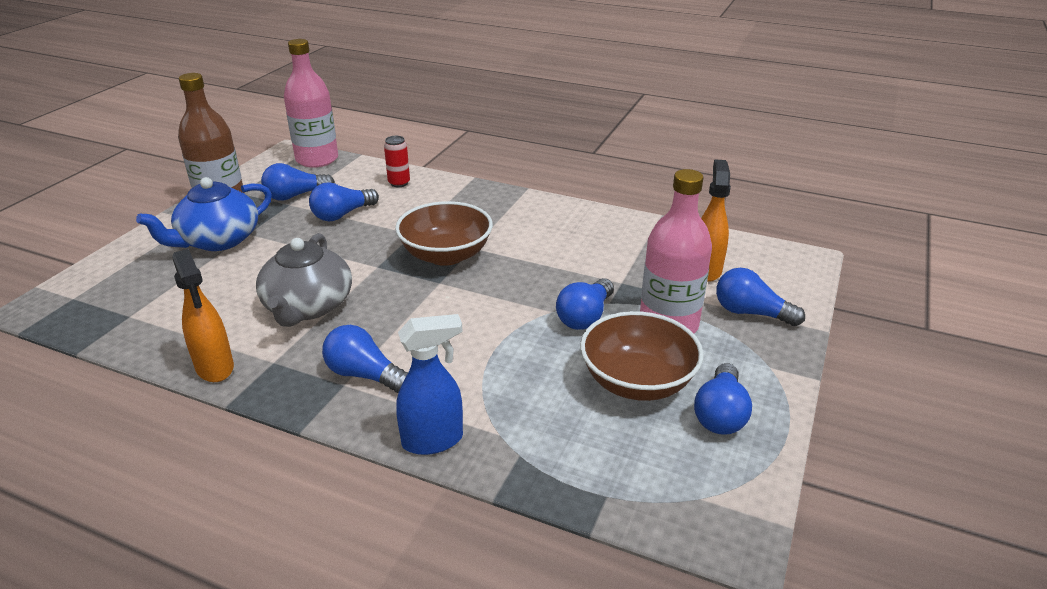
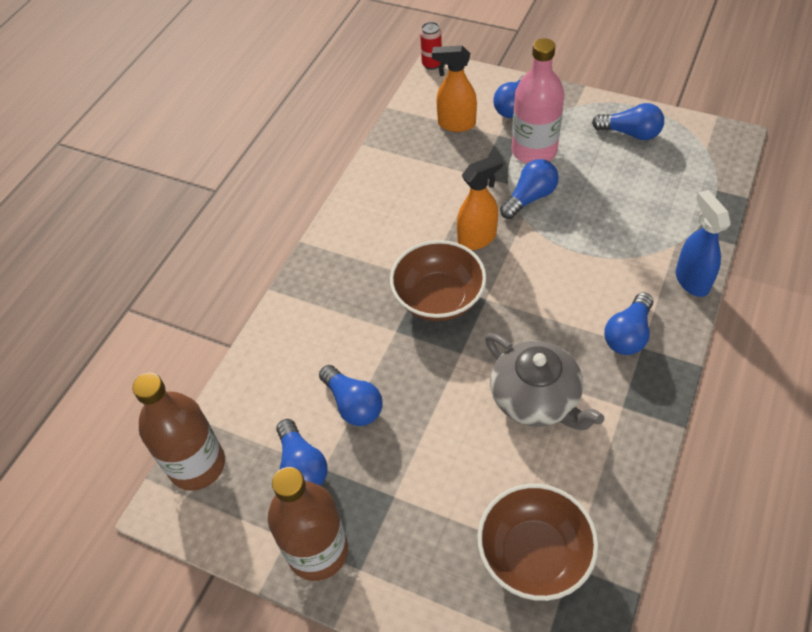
camera: 85 degrees left, 20 degrees up
blue teapot [136,177,272,251] -> none
orange spray bottle [172,249,234,382] -> orange spray bottle moved to [457,154,503,250]
grey teapot [256,233,352,327] -> grey teapot turned 45 degrees clockwise [485,333,604,430]
pink bottle [284,39,338,168] -> brown bottle [132,373,225,491]
red can [384,136,410,187] -> red can moved to [420,22,442,70]
blue light bulb [556,278,614,330] -> blue light bulb turned 75 degrees counterclockwise [500,159,559,219]
brown bowl [580,311,703,401] -> brown bowl moved to [478,484,598,601]

